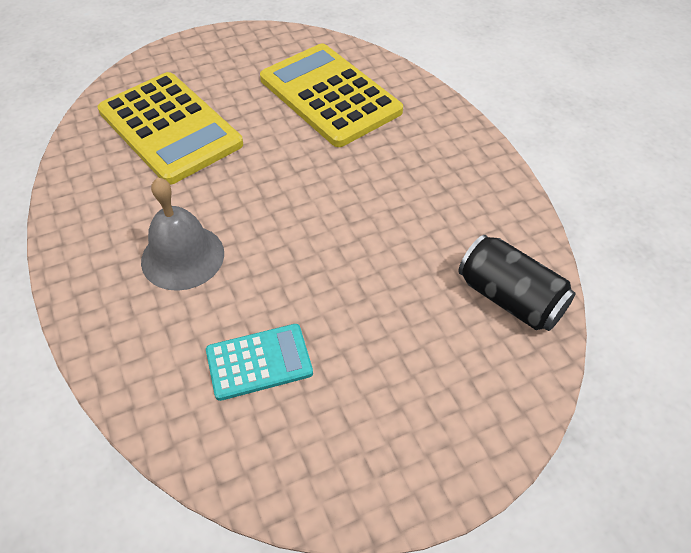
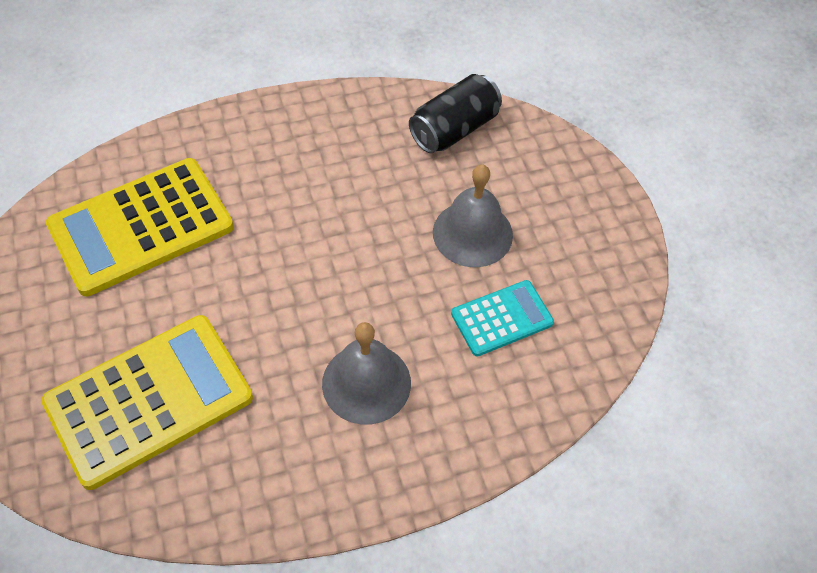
camera: 85 degrees left, 5 degrees up
turquoise calculator [206,324,313,401] -> turquoise calculator turned 75 degrees clockwise [451,280,554,356]
none -> grey bell [433,164,513,267]

